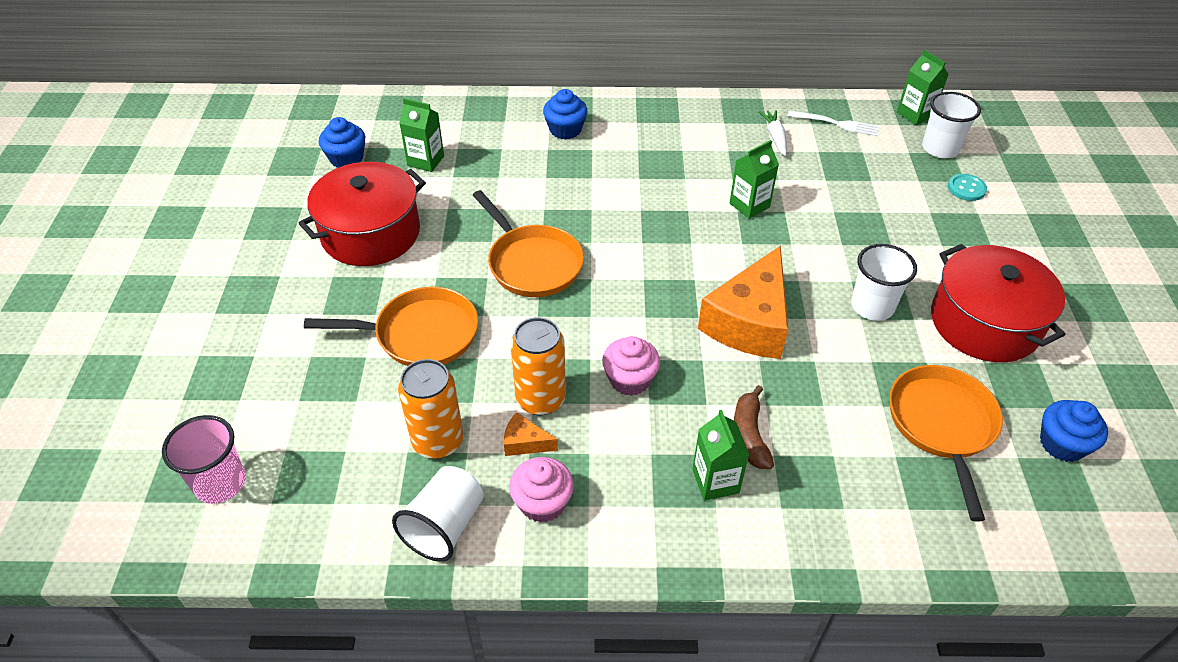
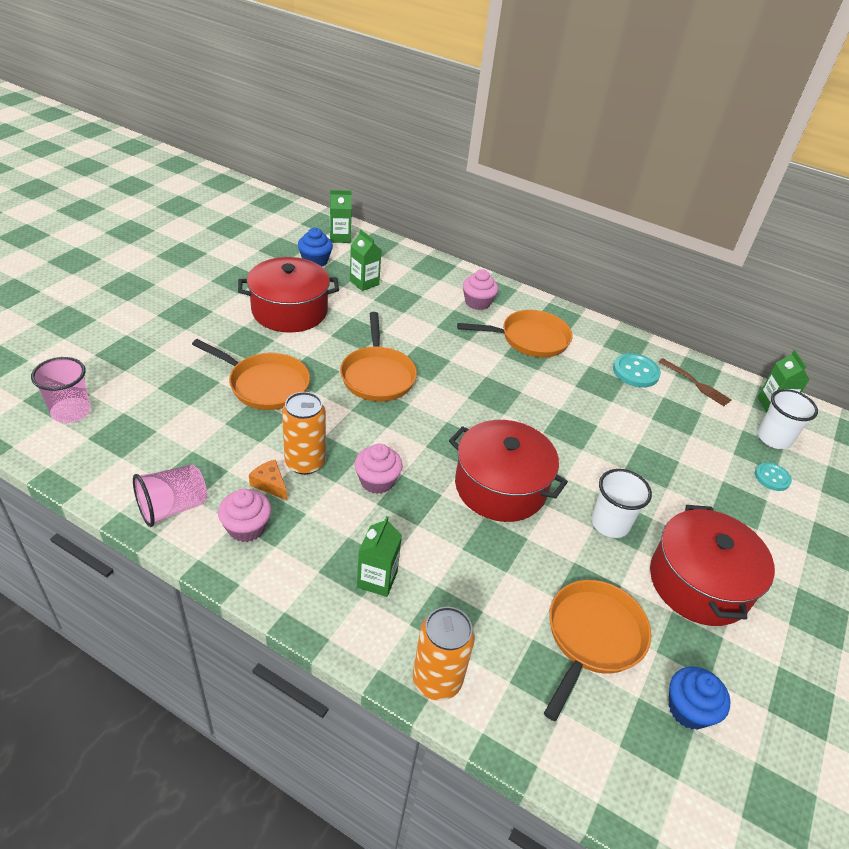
camera: 25 degrees right, 5 degrees down
white cup [392,466,484,562] -> pink cup [133,464,207,527]
orange can [398,359,463,459] -> orange can moved to [413,607,475,701]
blue cupcake [543,89,587,140] -> pink cupcake [463,269,498,310]
orange cheese [698,245,788,359] -> red pot [449,420,568,522]
green carton [730,140,779,219] -> green carton moved to [330,190,352,243]
brown banana [734,385,774,469] -> none
white carrot [759,110,787,156] -> turquoise button [613,353,661,388]
white fork [787,111,879,136] -> brown fork [659,358,732,406]
none -> orange pan [457,310,572,358]

